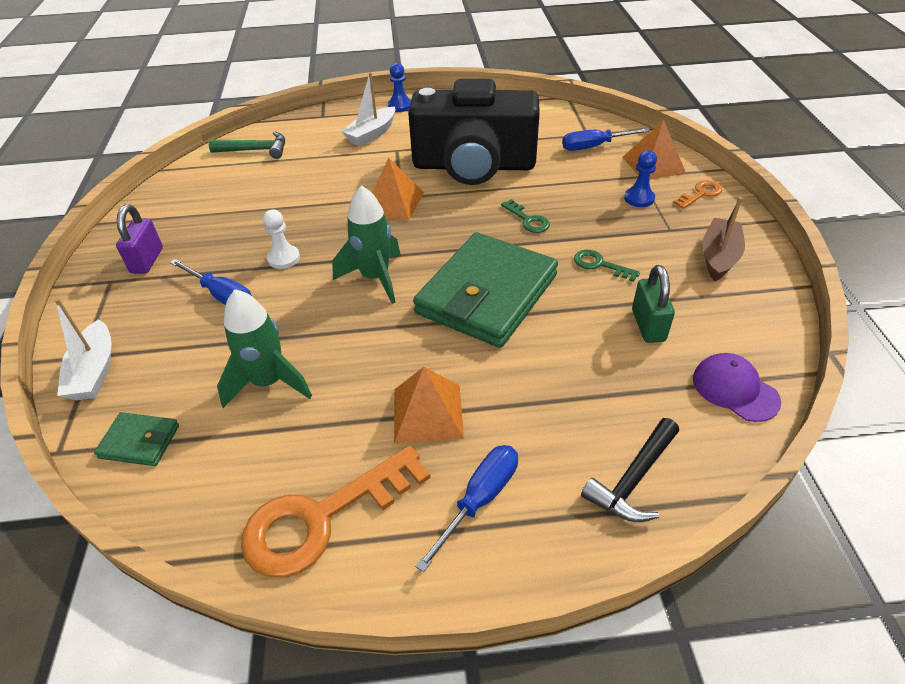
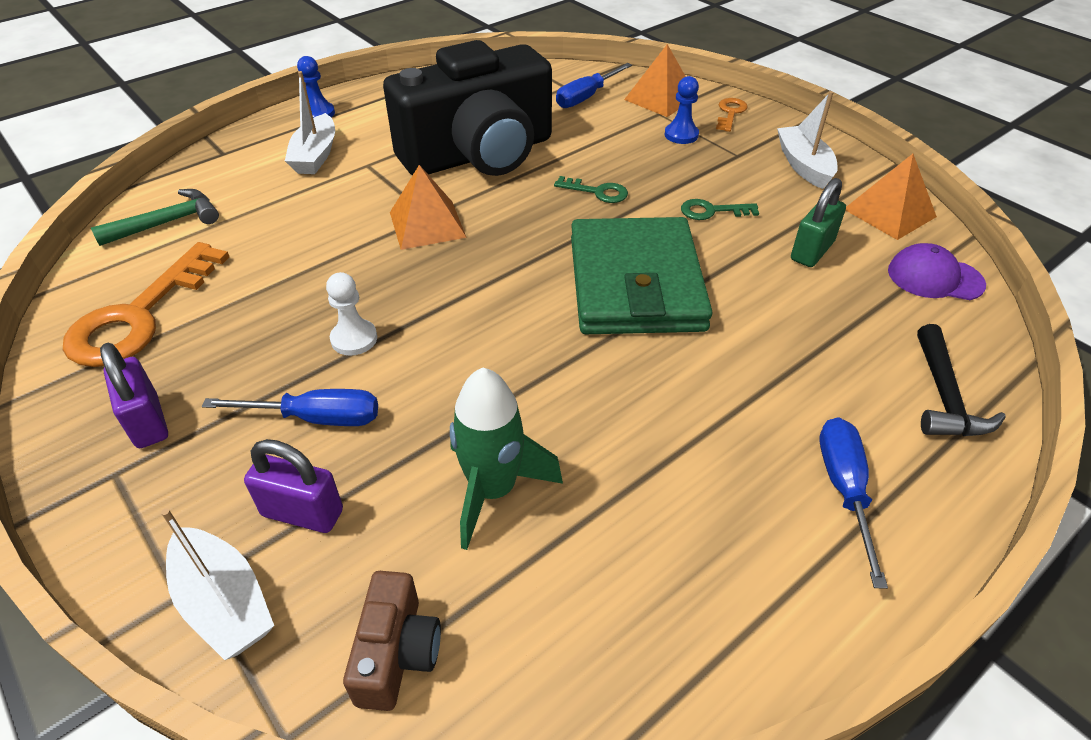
camera: 35 degrees left, 0 degrees up
green wallet [94,412,179,466] -> brown camera [343,571,441,711]
orange key [241,446,430,578] -> orange key moved to [63,242,229,367]
green rocket [332,185,401,304] -> none
orange pyramid [394,367,464,444] -> orange pyramid moved to [846,154,937,240]
green padlock [632,265,675,343] -> green padlock turned 75 degrees clockwise [791,178,846,267]
brown boat [703,197,745,281] -> white boat [777,91,838,189]
none -> purple padlock [244,439,343,533]

